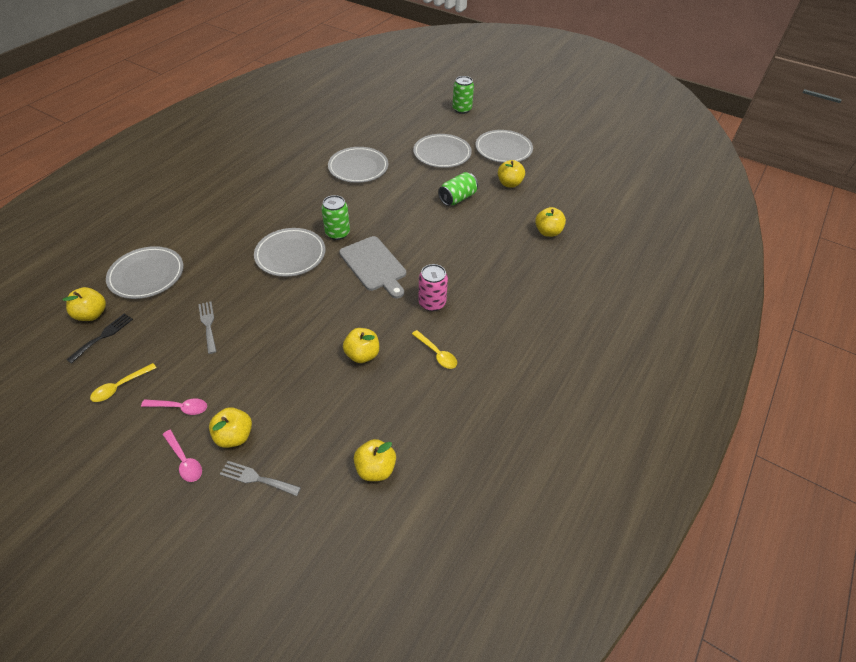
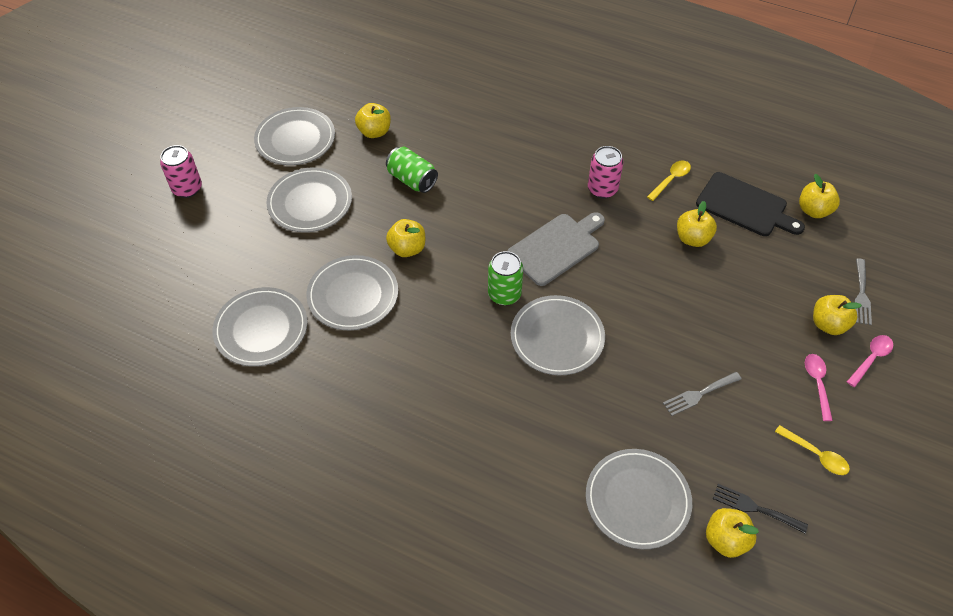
camera: 95 degrees left, 5 degrees up
green can [452,76,474,114] -> pink can [160,145,202,198]
yellow apple [535,207,566,237] -> yellow apple moved to [386,219,425,257]
none -> grey plate [213,287,307,366]
none -> black cutting board [696,172,805,236]

